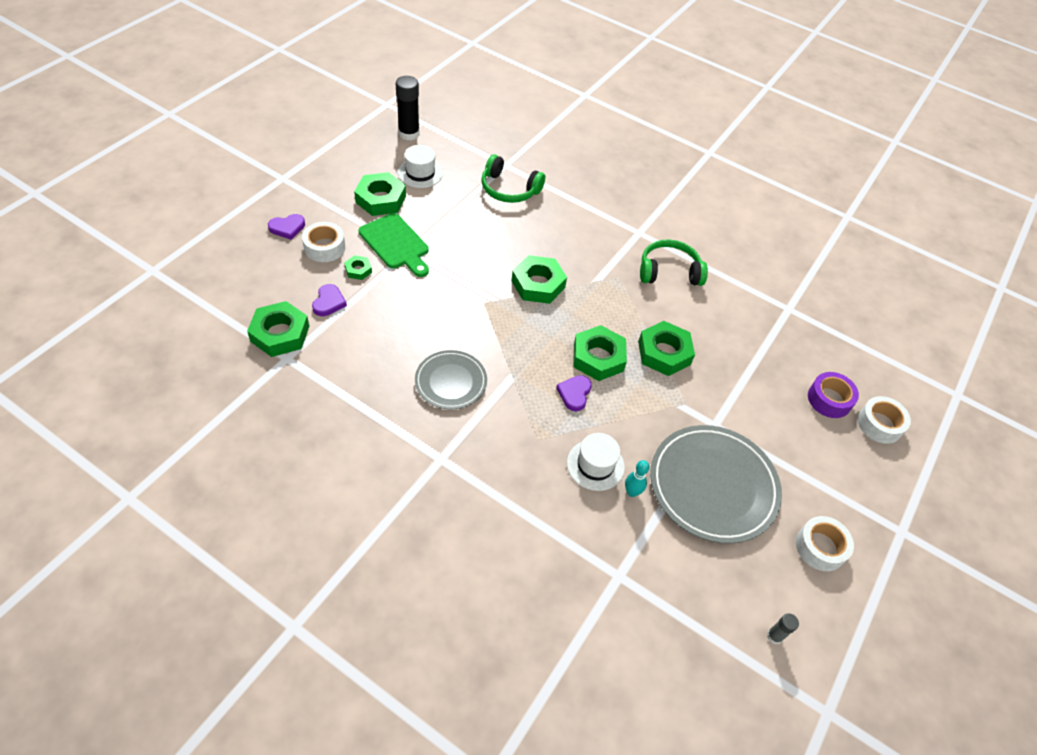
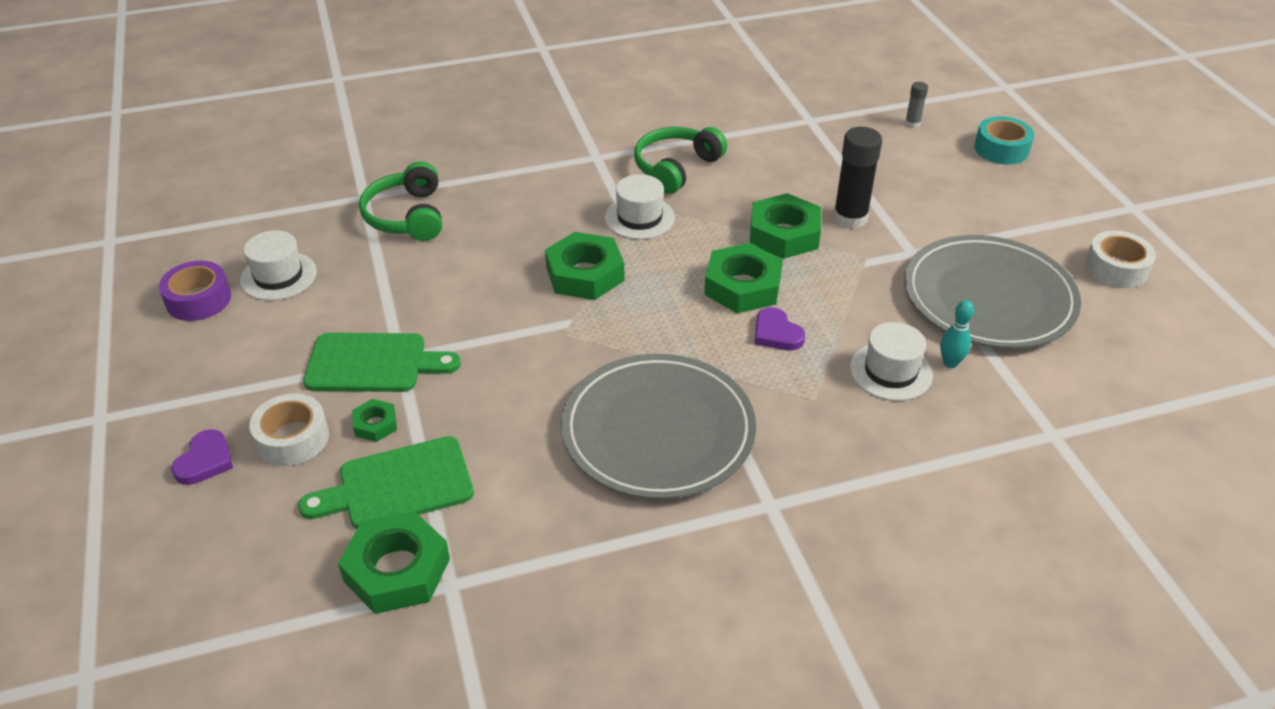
camera: 45 degrees left, 10 degrees down
purple heart [312,284,347,316] -> green cutting board [298,436,474,529]
green nut [354,172,406,216] -> none
black glue stick [396,76,419,140] -> black glue stick moved to [833,127,882,229]
grey plate [415,350,487,409] -> grey plate [561,354,756,499], size x1.71
green headphones [481,154,545,203] -> green headphones turned 105 degrees clockwise [359,162,442,241]
grey glue stick [767,613,799,644] -> grey glue stick moved to [905,82,928,128]
purple tape [808,372,859,418] -> purple tape moved to [159,261,231,321]
white tape [858,396,911,444] -> turquoise tape [974,116,1034,164]
none -> white hat [605,174,675,239]

